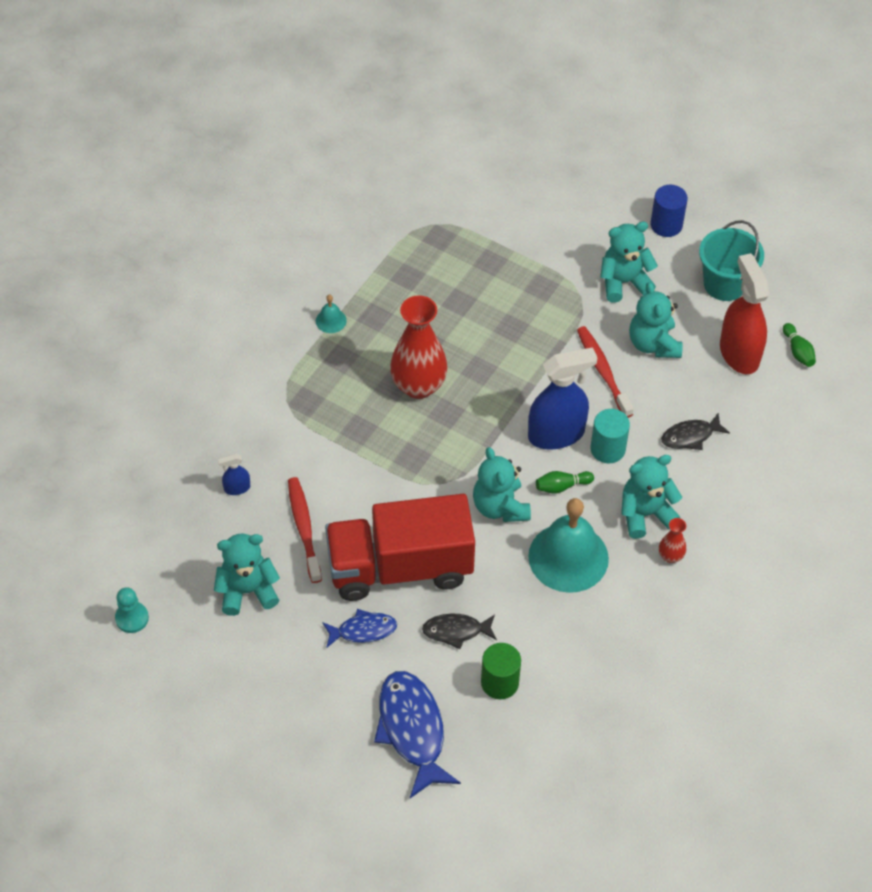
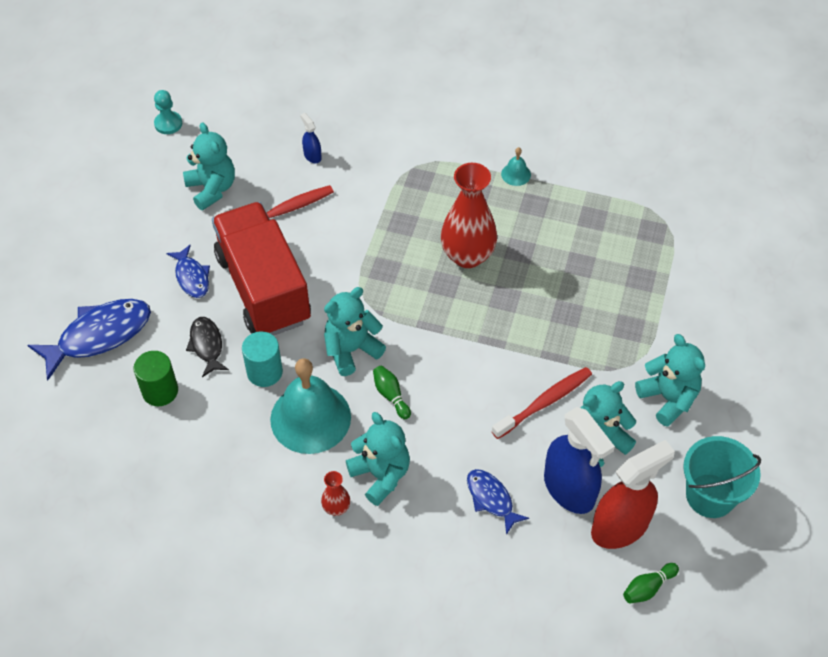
camera: 75 degrees right, 0 degrees up
blue spray bottle [528,347,597,450] -> blue spray bottle moved to [544,407,615,514]
turquoise cylinder [590,409,630,463] -> turquoise cylinder moved to [242,331,283,387]
blue cylinder [650,185,688,237] -> none
black fish [661,412,730,450] -> blue fish [467,469,529,535]

